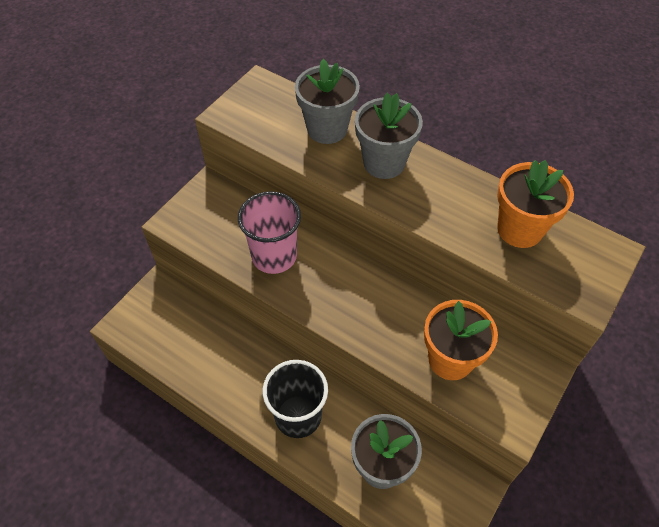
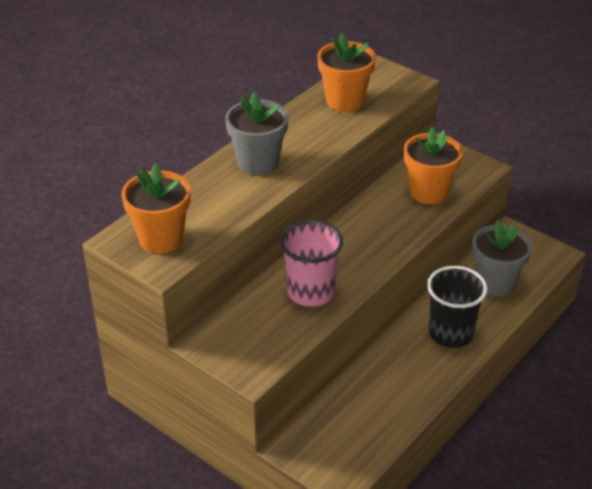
camera: 85 degrees left, 15 degrees down
grey flower pot [295,59,360,144] -> none
none -> orange flower pot [122,164,191,254]

